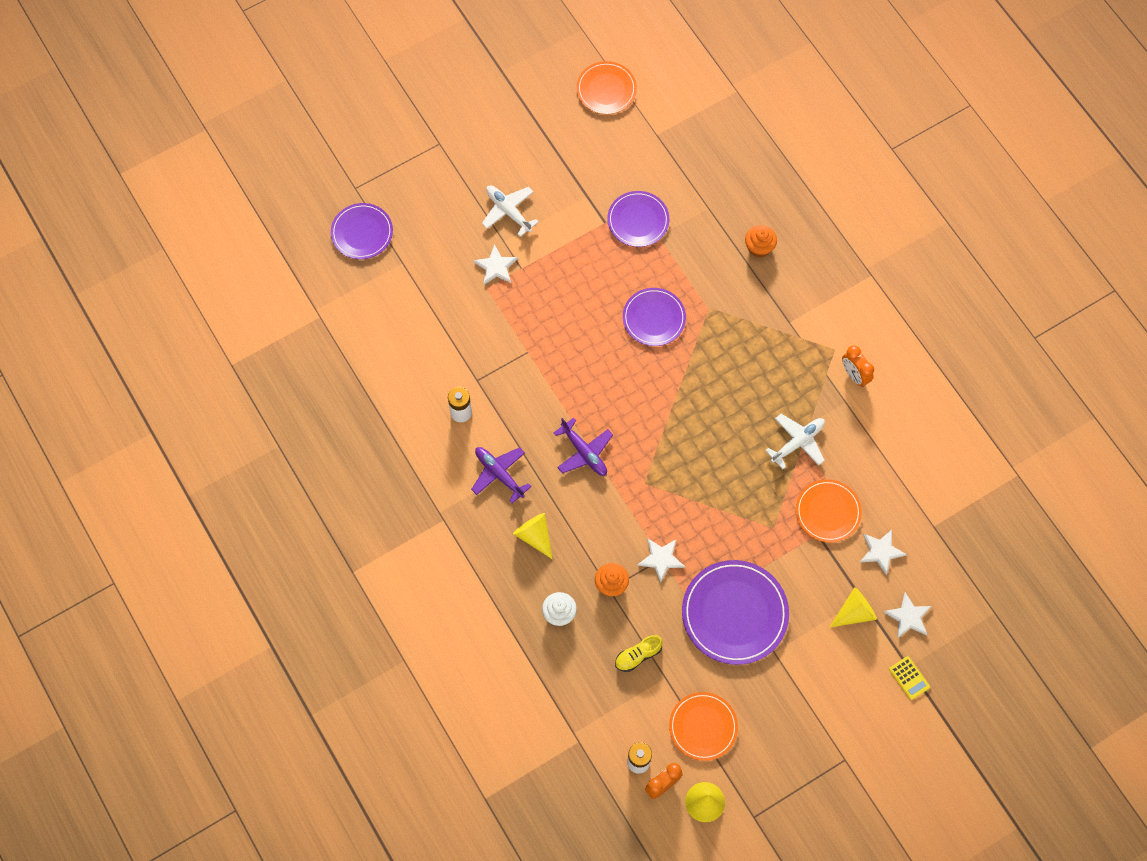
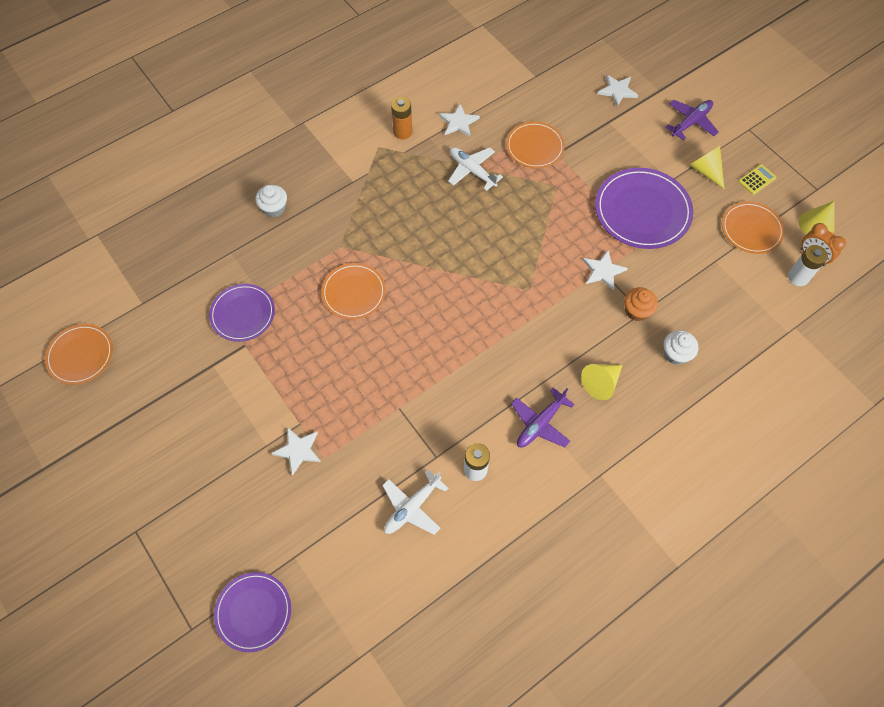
camera: 95 degrees left, 5 degrees down
white plane [482,185,539,237] -> white plane moved to [382,469,448,535]
purple plane [554,418,613,476] -> purple plane moved to [665,100,719,140]
yellow shoe [615,635,663,672] -> none
purple plate [623,288,686,346] -> orange plate [321,263,386,319]
orange cupcake [745,225,777,257] -> white cupcake [255,185,287,217]
yellow cone [829,587,877,628] -> yellow cone moved to [689,146,724,189]
orange clock [842,345,874,387] -> orange battery [391,97,412,139]
white star [860,530,907,576] -> white star moved to [439,104,480,137]
yellow calculator [889,656,930,700] -> yellow calculator moved to [738,164,777,195]

